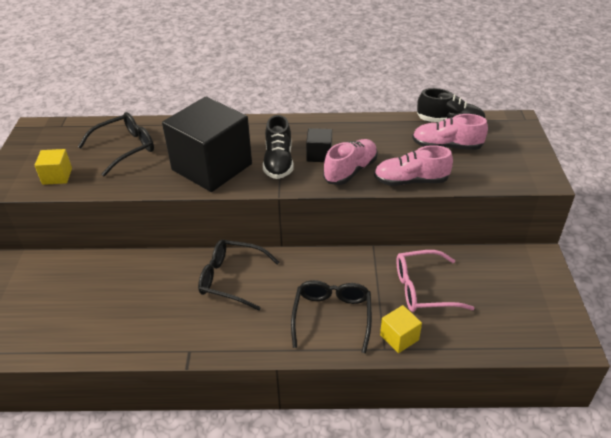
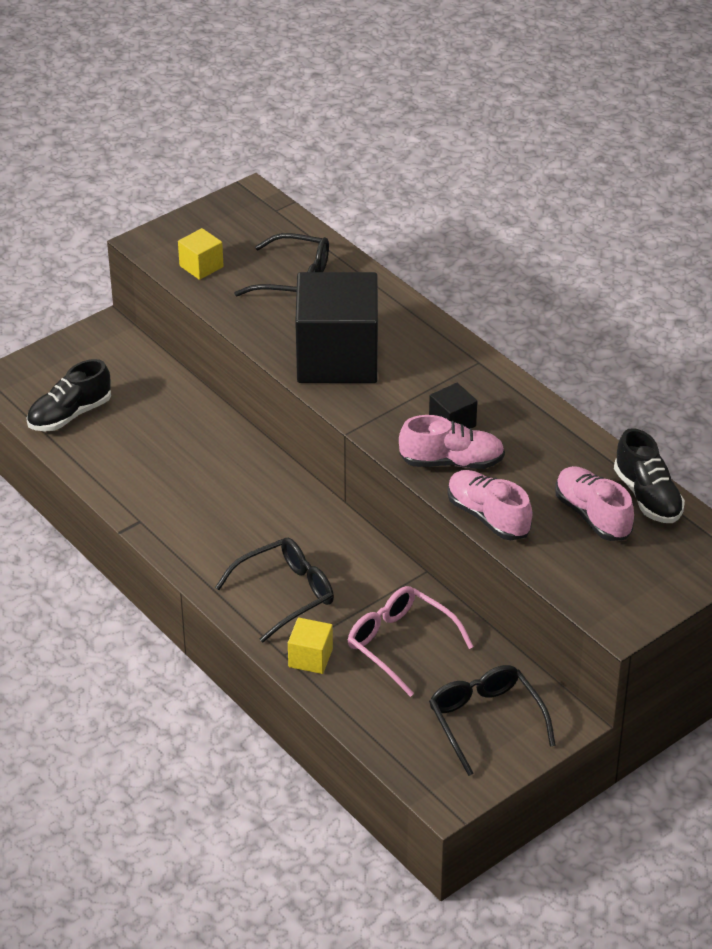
camera: 50 degrees right, 0 degrees up
black glasses [198,239,279,311] -> black glasses moved to [429,665,556,776]
black shoe [263,115,294,179] -> black shoe moved to [26,359,111,431]

